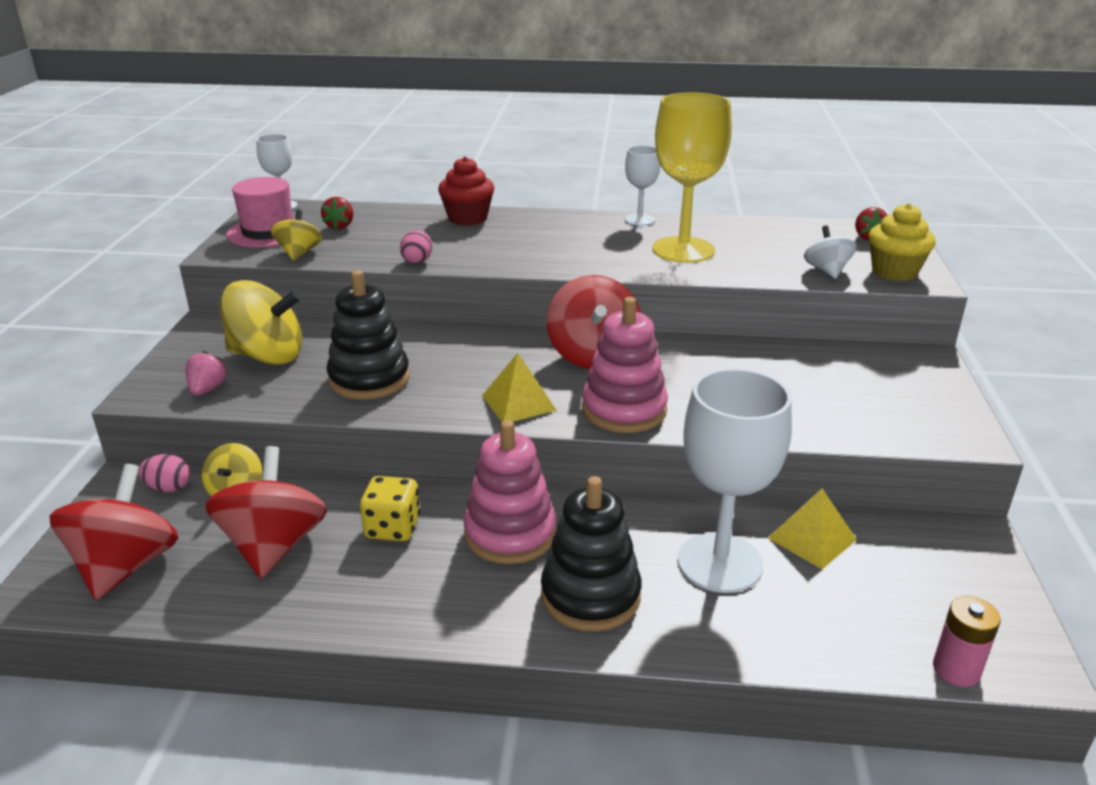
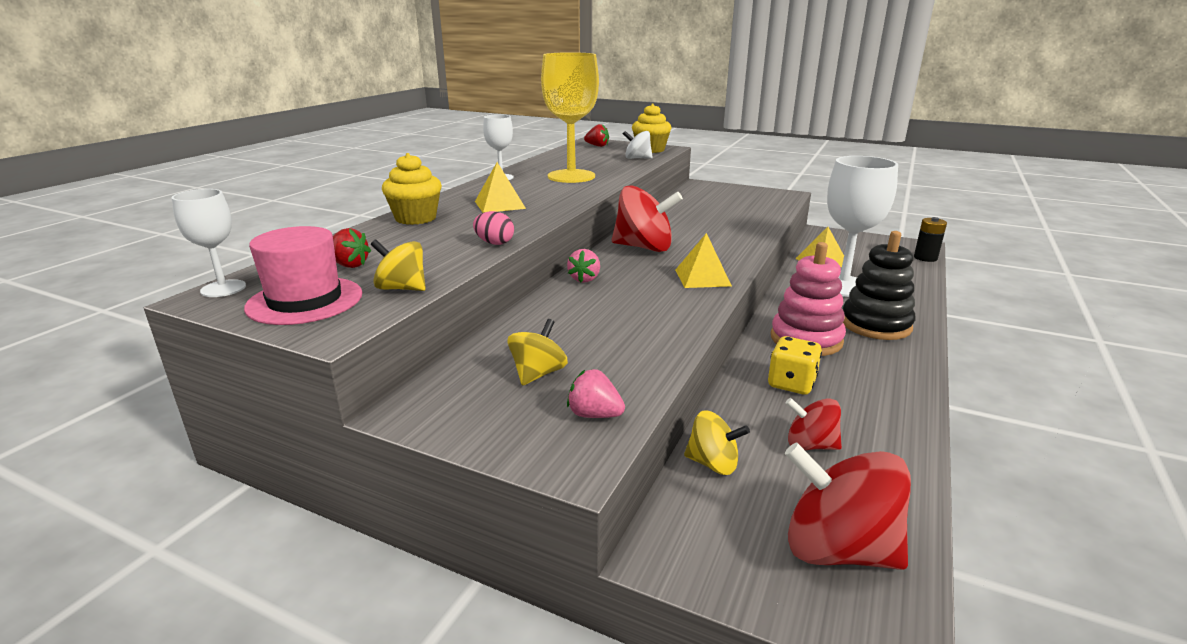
camera: 70 degrees left, 5 degrees down
pink egg [138,454,190,492] -> none
red spinning top [205,446,327,578] -> red spinning top [786,398,842,450], size x0.57
yellow spinning top [220,280,302,365] -> yellow spinning top [507,319,568,386], size x0.57
black stacking toy [326,270,410,400] -> none
red cupcake [438,157,494,226] -> yellow cupcake [382,153,442,225]
pink stacking toy [582,297,668,433] -> none
pink battery [933,596,1001,687] -> black battery [914,217,947,262]
none -> yellow pyramid [475,162,526,213]
none -> pink strawberry [567,249,600,283]

